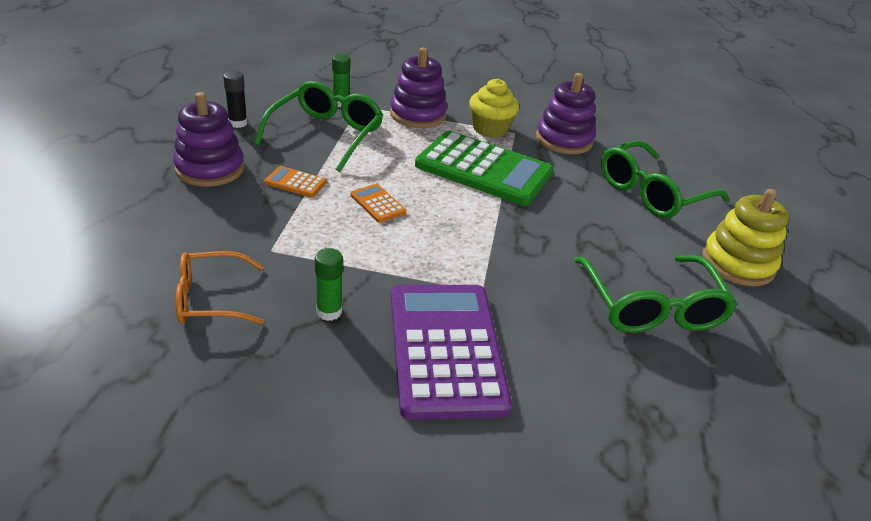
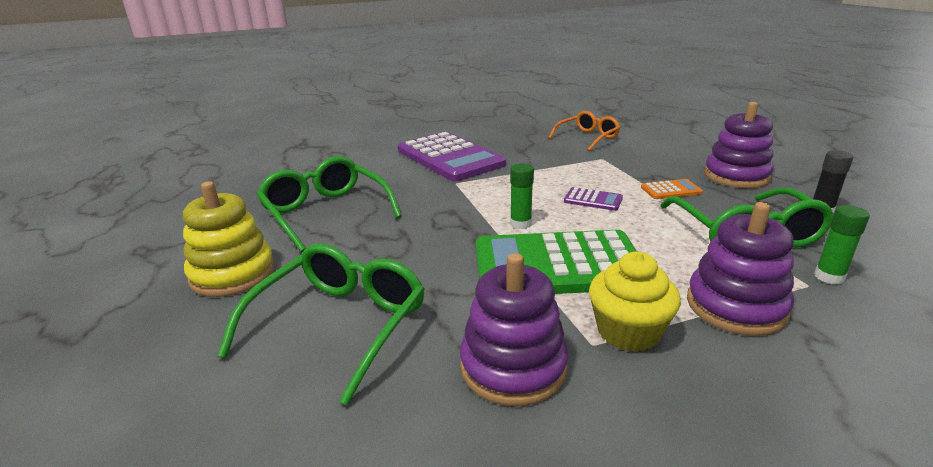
camera: 155 degrees right, 10 degrees down
green glue stick [315,248,343,321] -> green glue stick moved to [510,163,534,229]
orange calculator [350,184,406,223] -> purple calculator [564,187,623,211]

